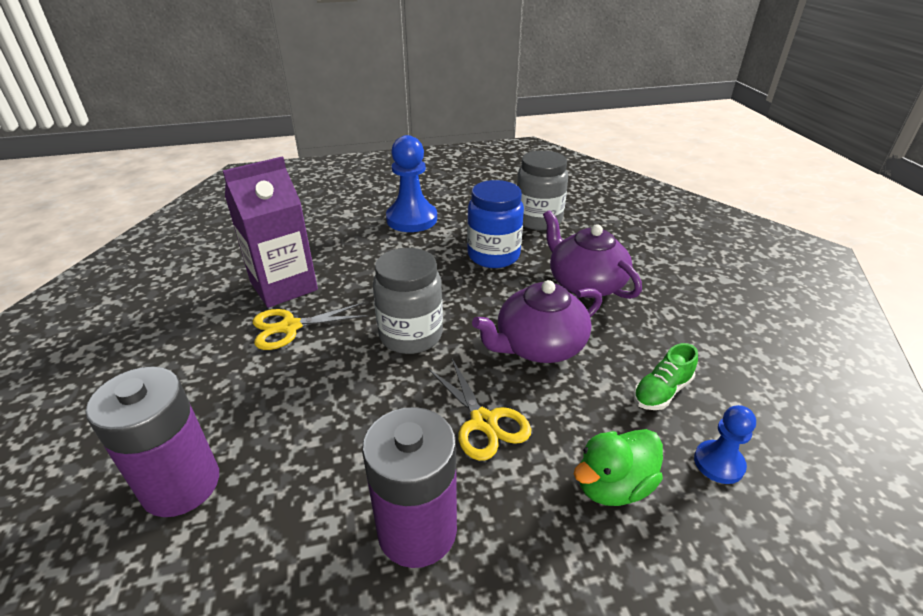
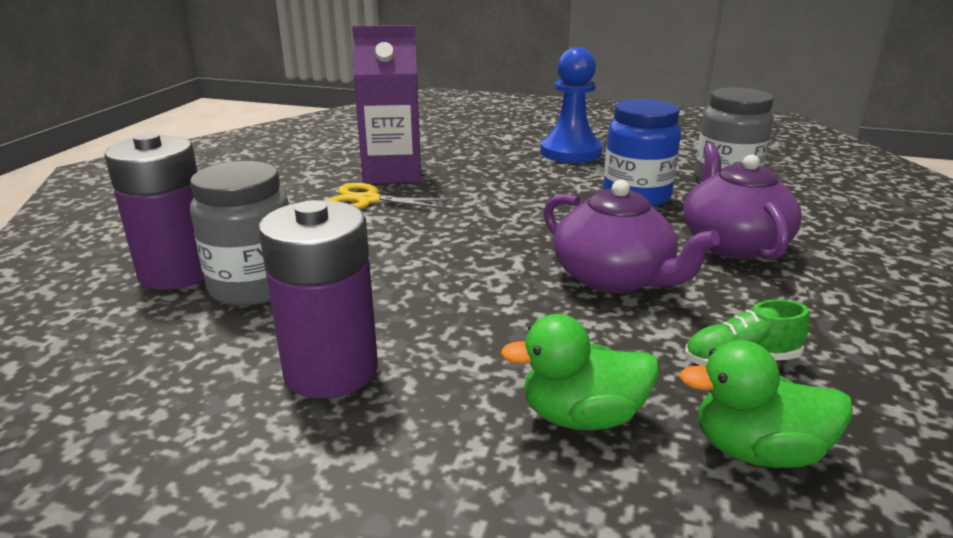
camera: 30 degrees right, 10 degrees down
grey jar [373,248,443,354] -> grey jar moved to [190,161,289,306]
yellow scissors [428,359,531,461] -> none
purple teapot [472,280,602,363] -> purple teapot turned 135 degrees counterclockwise [544,180,720,294]
blue pawn [694,405,756,484] -> green duck [679,340,853,468]

